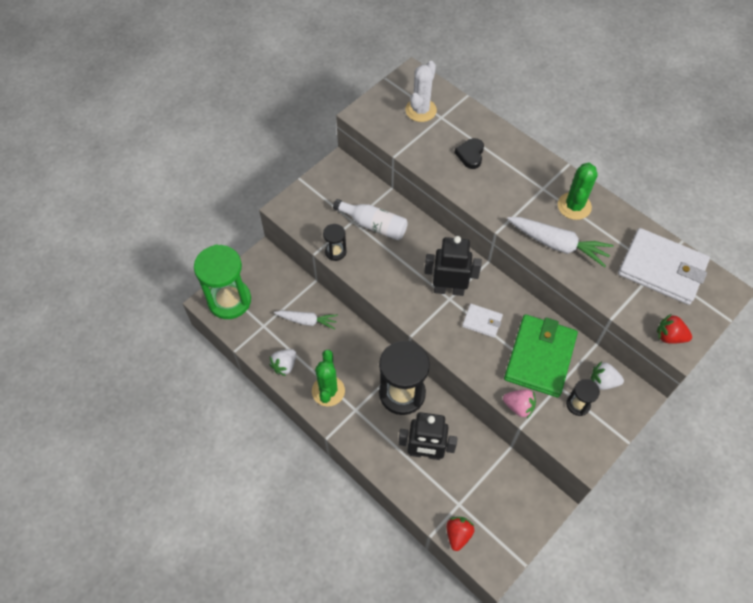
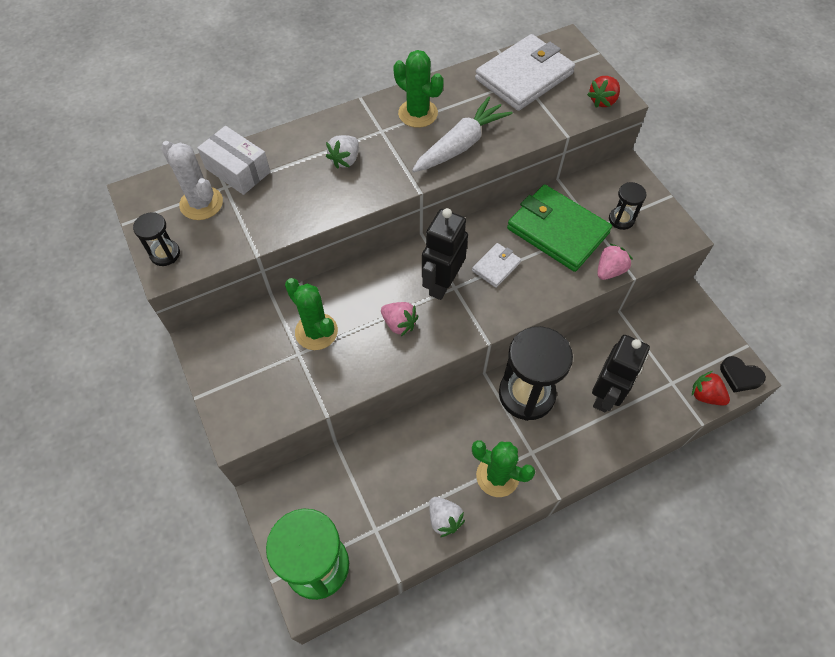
camera: 70 degrees left, 0 degrees up
white carrot [274,310,338,330] -> none
black hourglass [323,224,346,261] -> black hourglass moved to [133,212,180,266]
white bottle [333,199,408,240] -> green cactus [285,278,338,350]
black heart [454,138,484,169] -> black heart moved to [720,356,766,392]
white strawberry [591,361,624,390] -> white strawberry moved to [326,135,359,169]
none -> white box [197,126,270,195]
none -> pink strawberry [381,302,418,336]

